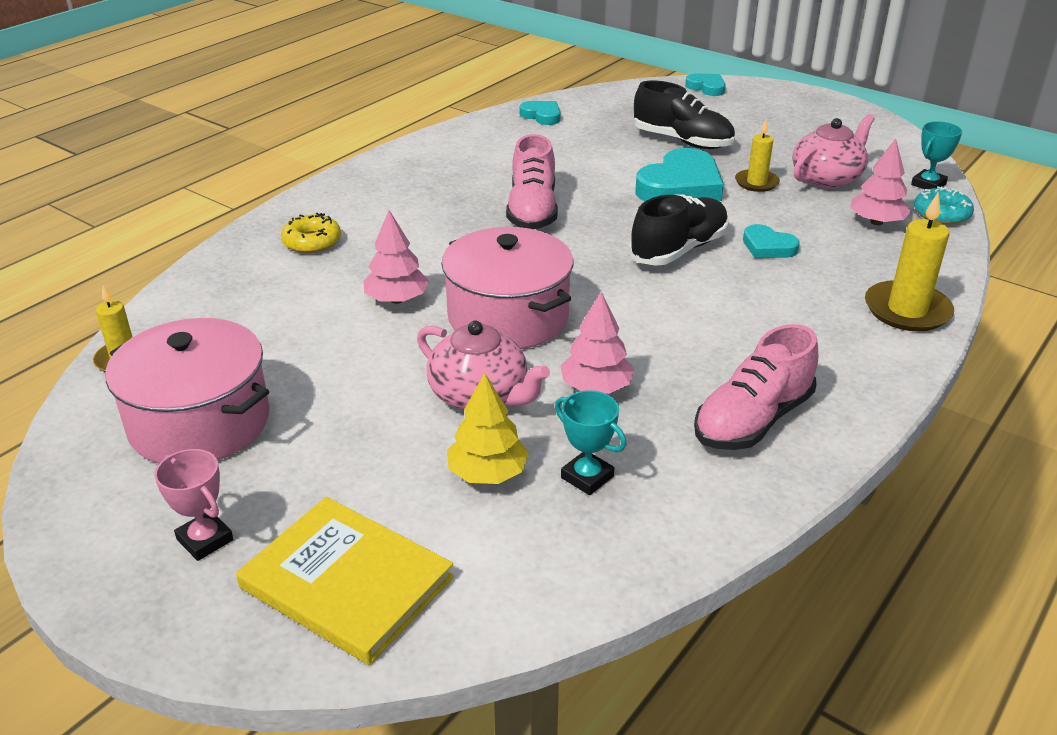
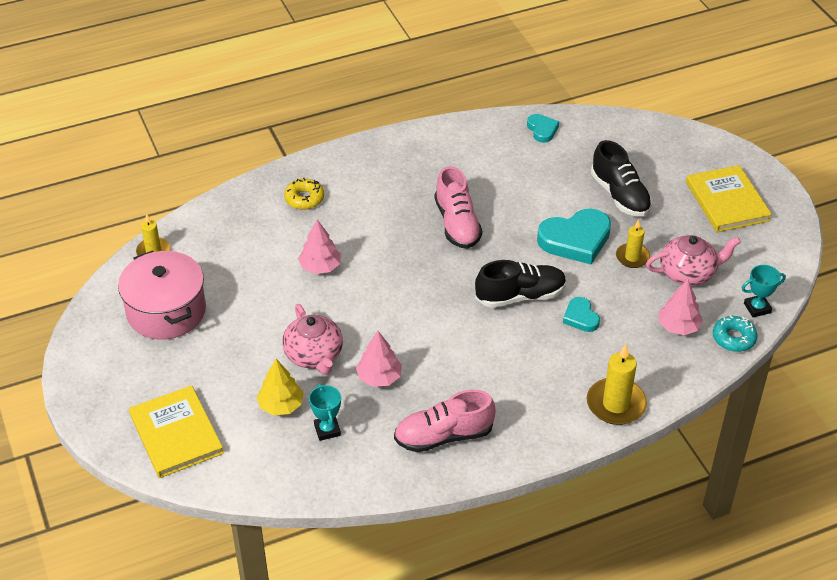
camera: 30 degrees right, 10 degrees up
pink trophy [154,449,233,561] -> none
pink pot [442,227,574,349] -> none
pink shoe [506,134,558,229] -> pink shoe turned 45 degrees counterclockwise [435,166,482,249]
turquoise heart [685,74,726,96] -> none
none -> yellow book [686,165,772,232]

